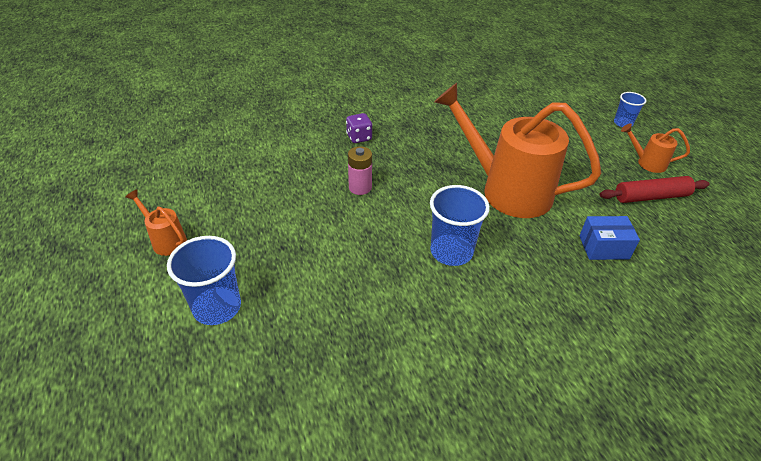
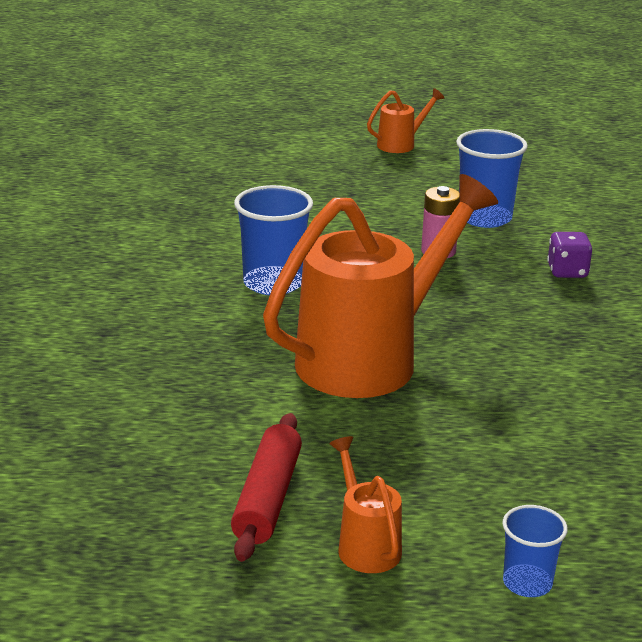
camera: 110 degrees right, 15 degrees down
blue cup [167,236,241,325] -> blue cup moved to [456,129,528,228]
blue box [579,216,640,260] -> none
orange watering can [621,123,690,173] -> orange watering can turned 60 degrees counterclockwise [329,436,402,573]

